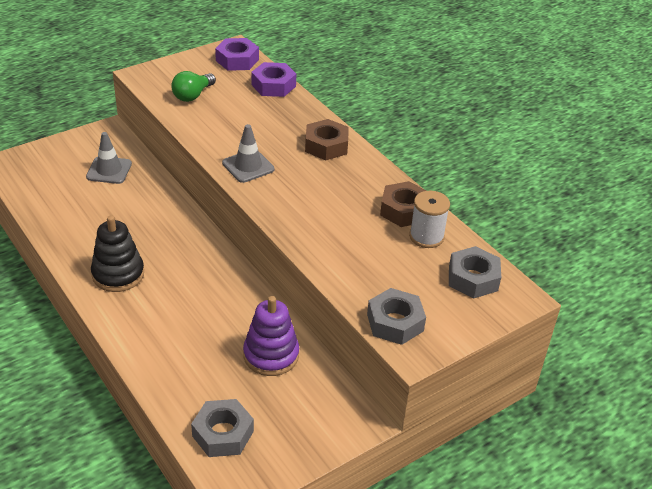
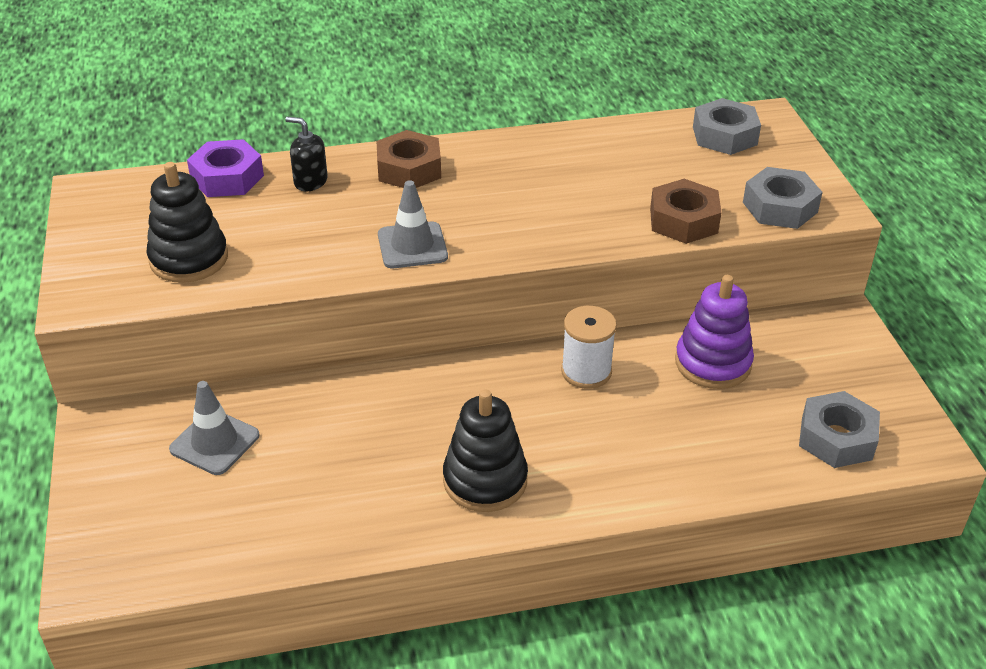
camera: 65 degrees left, 0 degrees up
green light bulb [171,71,216,102] -> black stacking toy [147,162,228,283]
purple nut [215,38,259,71] -> none
brown nut [380,181,426,227] -> brown nut moved to [650,179,722,244]
white spool [409,191,450,248] -> white spool moved to [561,306,617,389]
none -> black soap dispenser [285,116,328,191]

